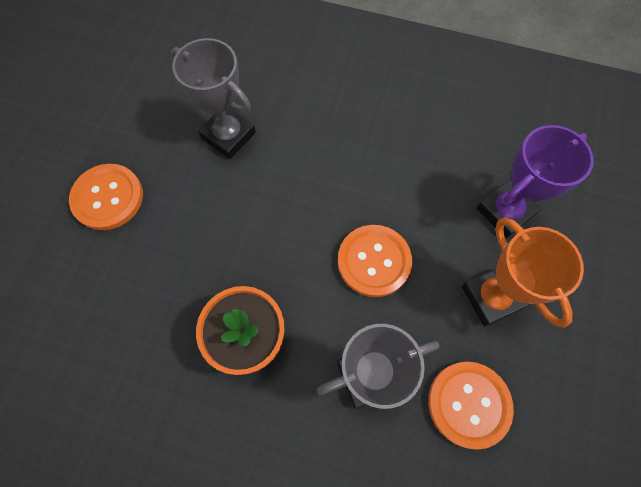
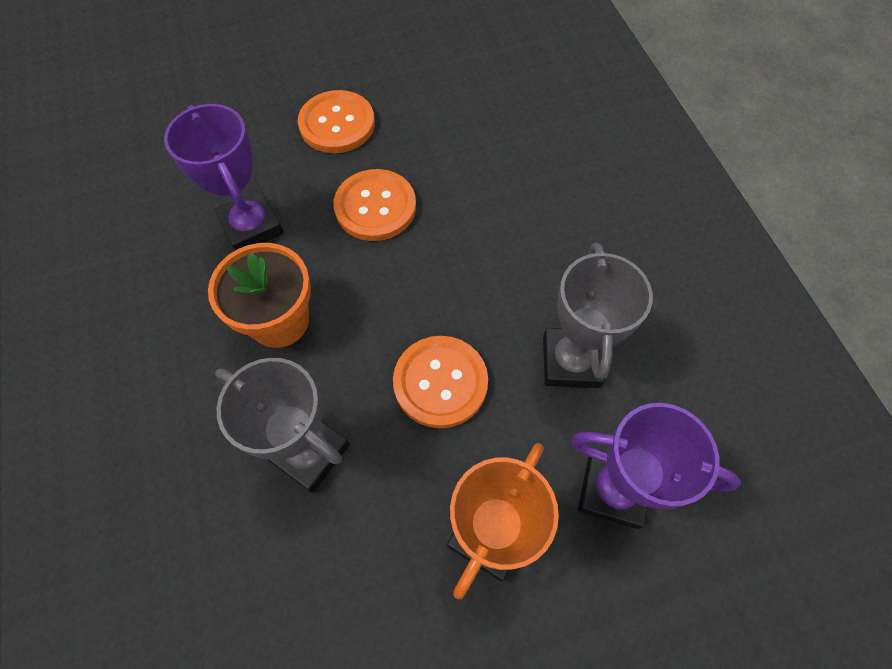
camera: 55 degrees right, 5 degrees down
grey trophy [171,38,256,159] -> grey trophy moved to [543,243,653,388]
orange button [428,362,514,450] -> orange button moved to [333,169,416,241]
none -> purple trophy [164,104,284,250]

